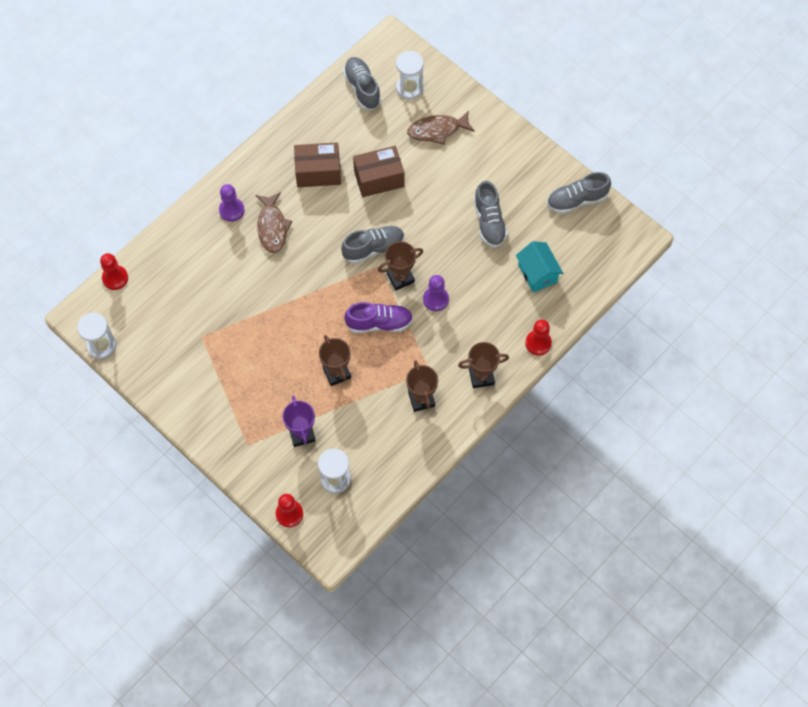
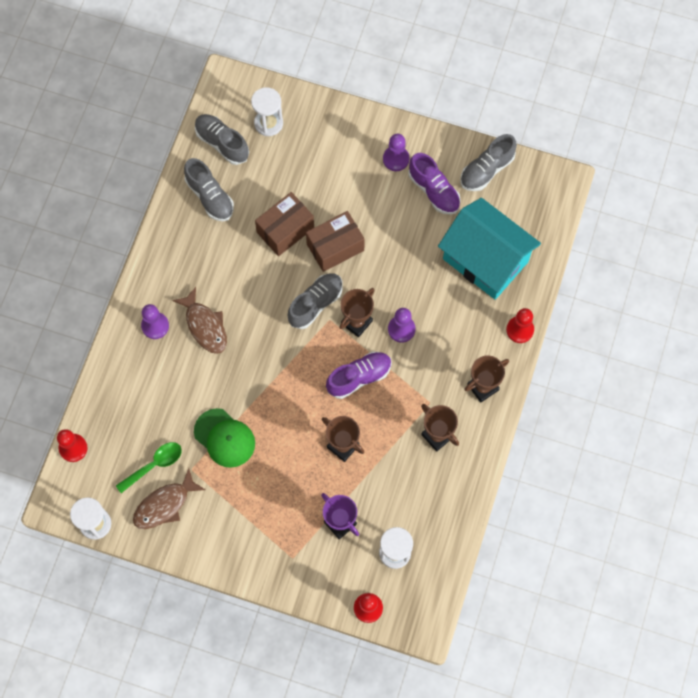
camera: 25 degrees left, 5 degrees up
brown box [294,142,341,187] -> brown box moved to [306,211,365,272]
brown fish [407,111,475,145] -> brown fish moved to [133,468,206,529]
grey shoe [474,181,508,248] -> grey shoe moved to [184,158,234,221]
turquoise house [516,241,563,292] -> turquoise house [438,198,541,300], size x1.88
none -> green spoon [116,442,182,493]
none -> green cap [194,408,255,468]
none -> purple pawn [383,134,409,171]
none -> purple shoe [408,153,461,215]

